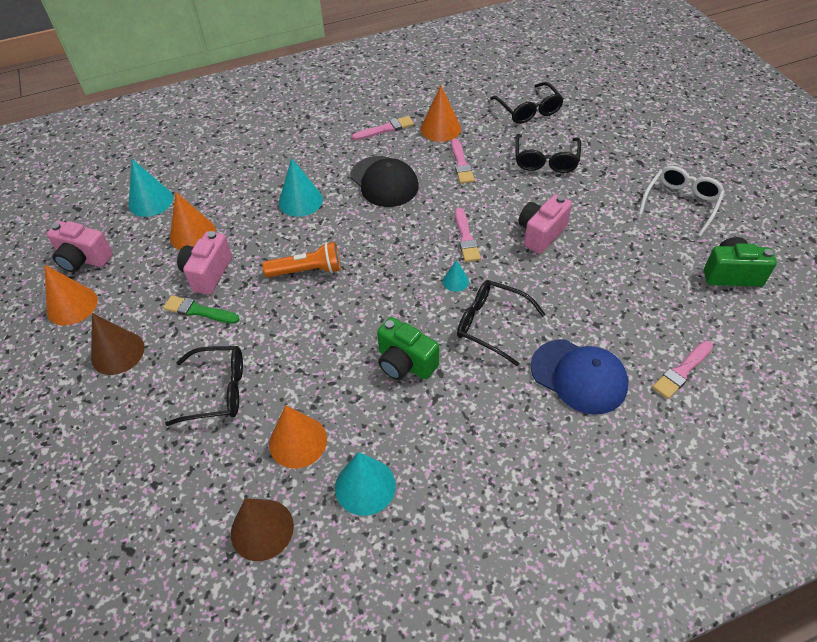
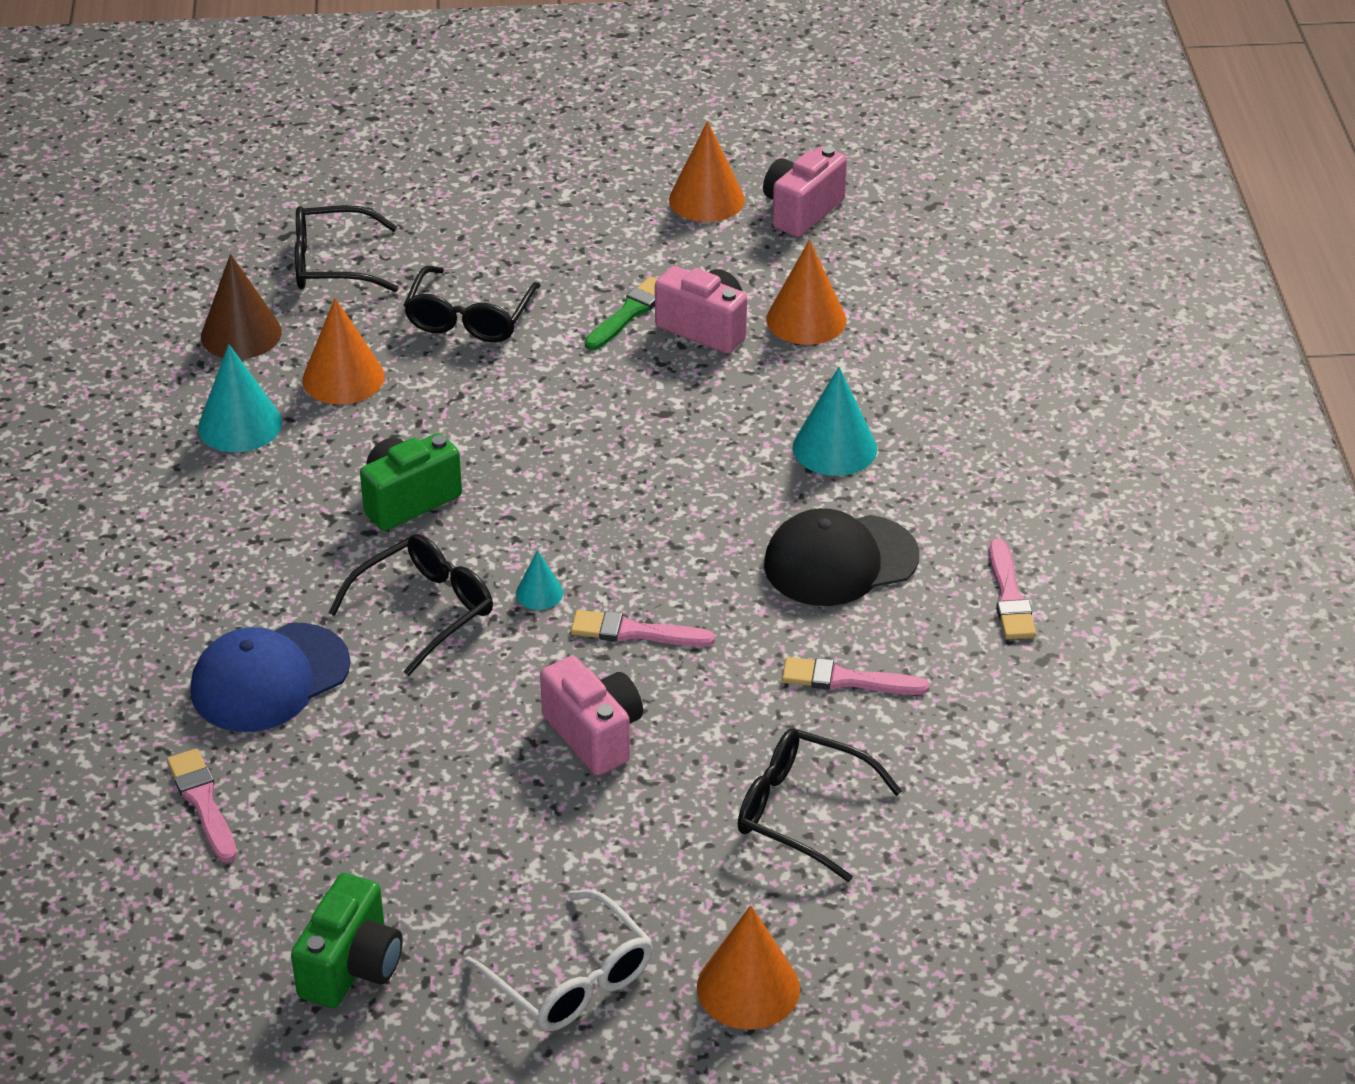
camera: 105 degrees right, 10 degrees down
brown cone [91,313,145,375] -> none
turquoise cone [129,159,173,217] -> none
orange flashlight [262,242,341,277] -> none
orange cone [421,86,461,142] -> orange cone moved to [697,905,800,1030]
black glasses [490,82,564,124] -> black glasses moved to [295,205,398,292]

